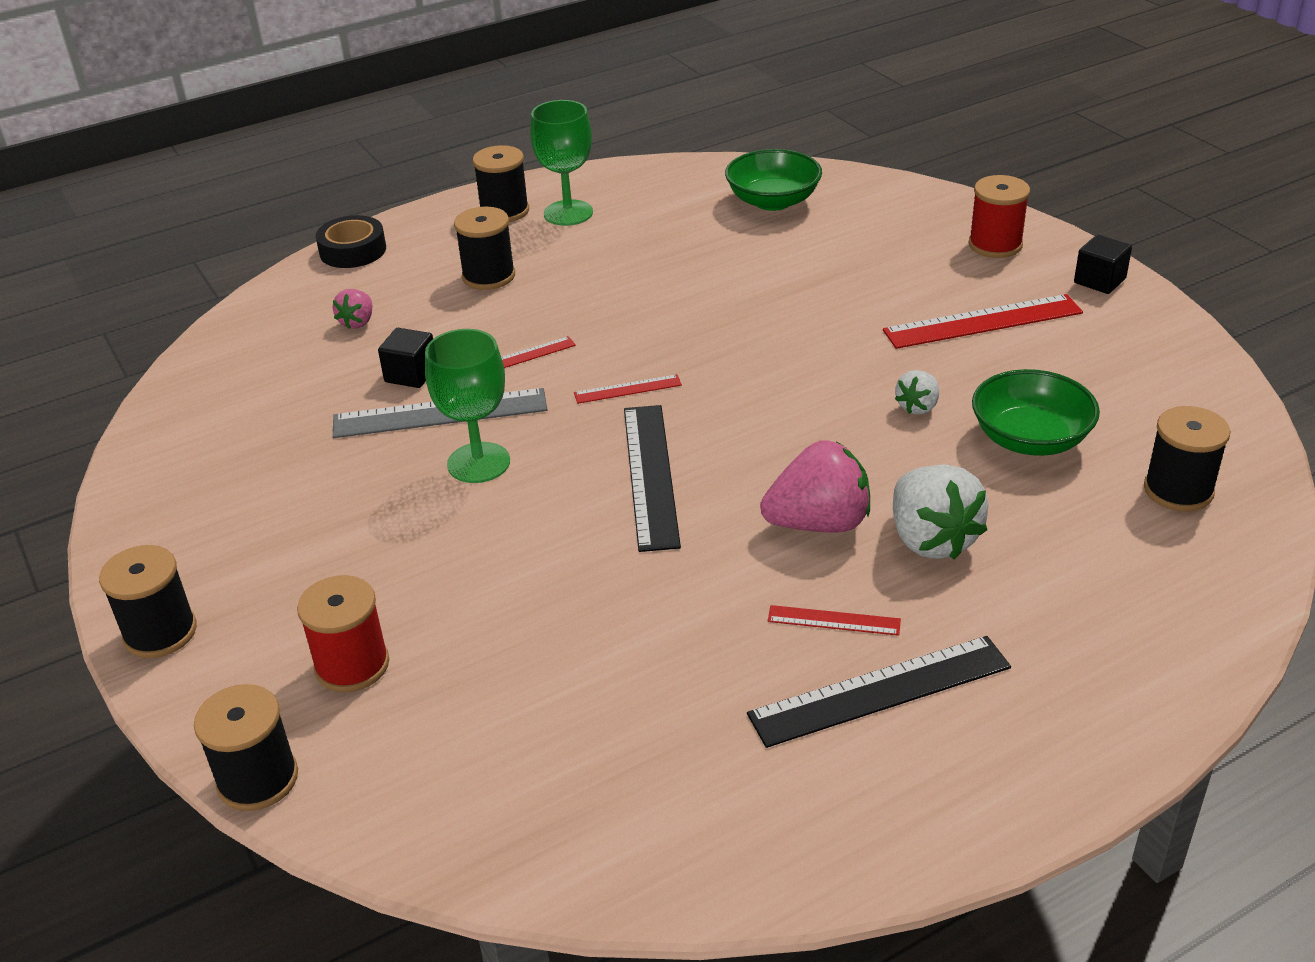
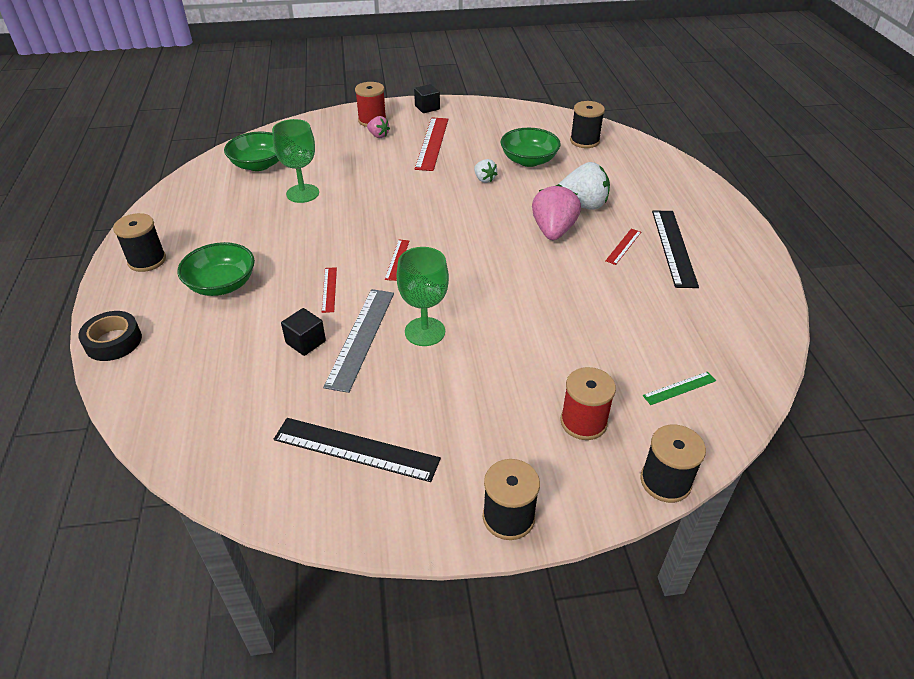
camera: 70 degrees left, 5 degrees up
pink strawberry [333,289,372,329] -> pink strawberry moved to [367,116,390,138]
black spool [454,207,515,290] -> green bowl [177,242,255,296]
green goblet [530,100,593,226] -> green goblet moved to [272,119,319,203]
black ruler [624,405,681,552] -> black ruler moved to [274,418,441,482]
none -> green ruler [643,372,716,405]

